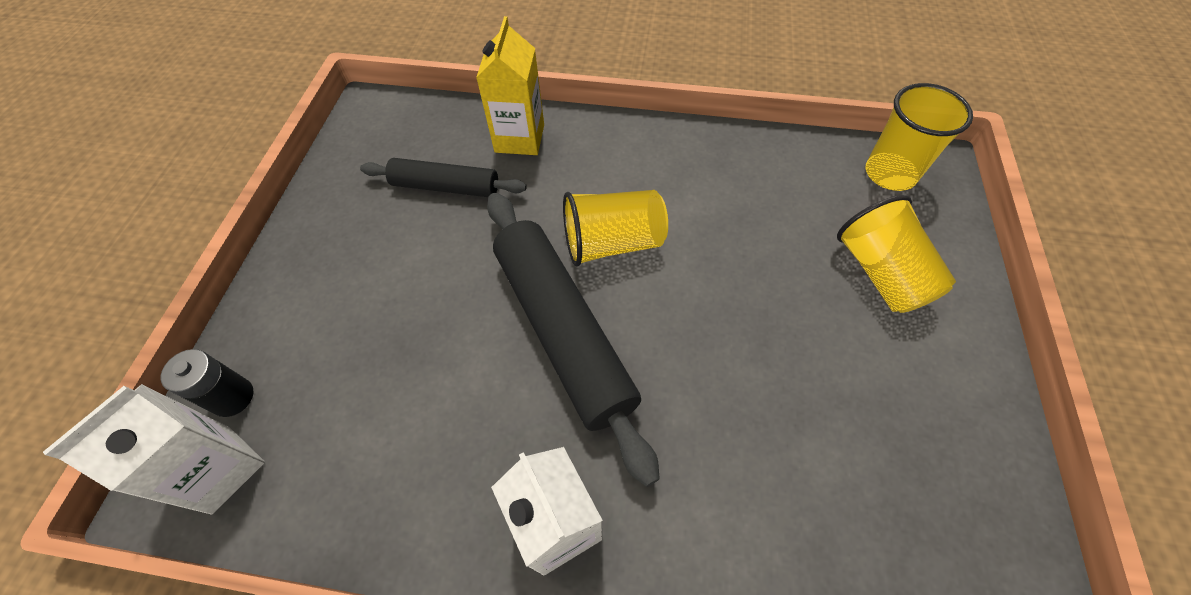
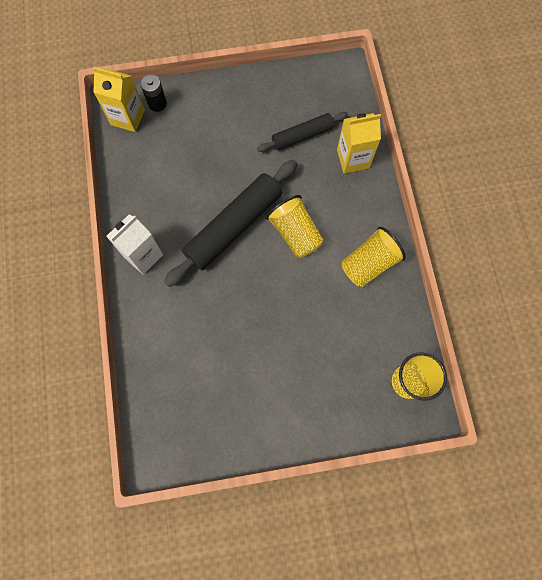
camera: 70 degrees right, 15 degrees up
white carton [43,384,265,514] -> yellow carton [93,67,145,132]
black rolling pin [360,158,527,197] -> black rolling pin turned 75 degrees clockwise [257,112,348,152]
yellow cup [837,195,956,313] -> yellow cup moved to [342,227,406,287]

